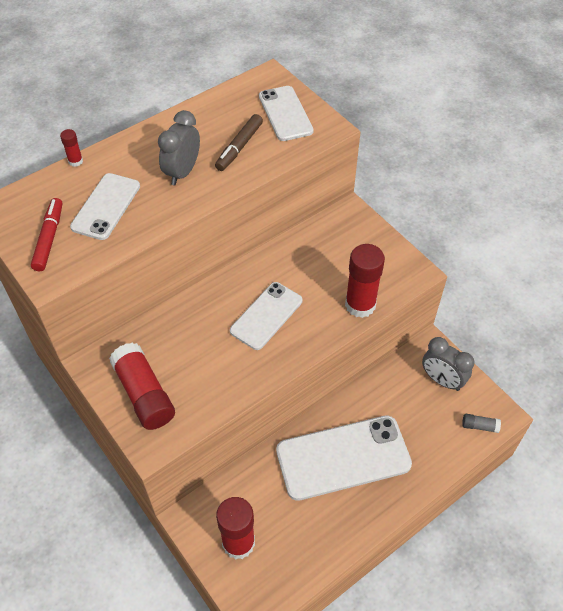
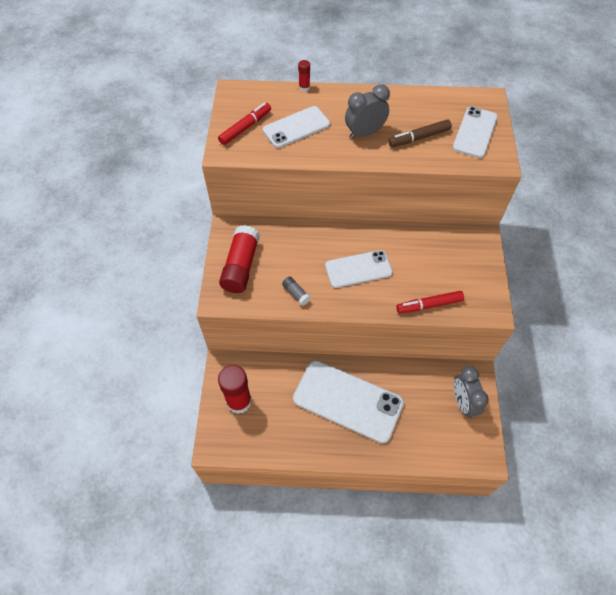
camera: 40 degrees right, 5 degrees up
red glue stick [345,244,385,318] -> red marker [396,291,464,313]
grey glue stick [462,414,501,433] -> grey glue stick moved to [282,277,311,306]

